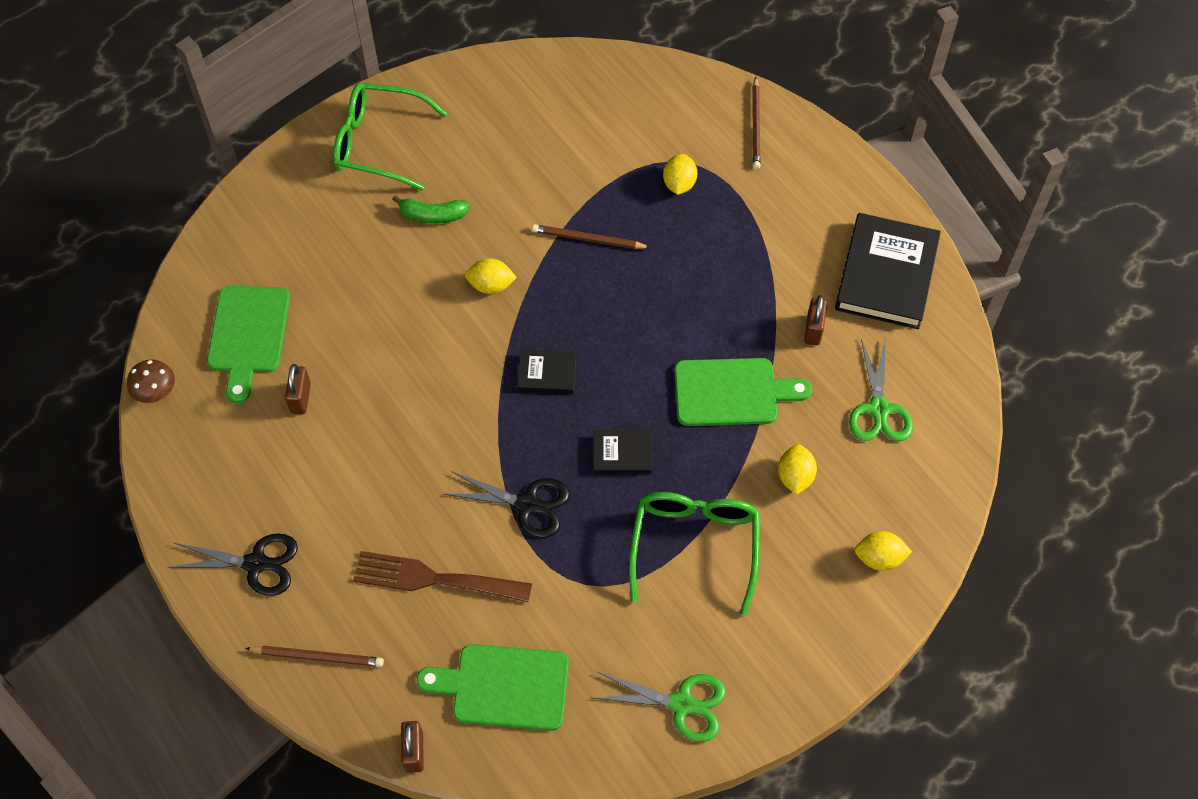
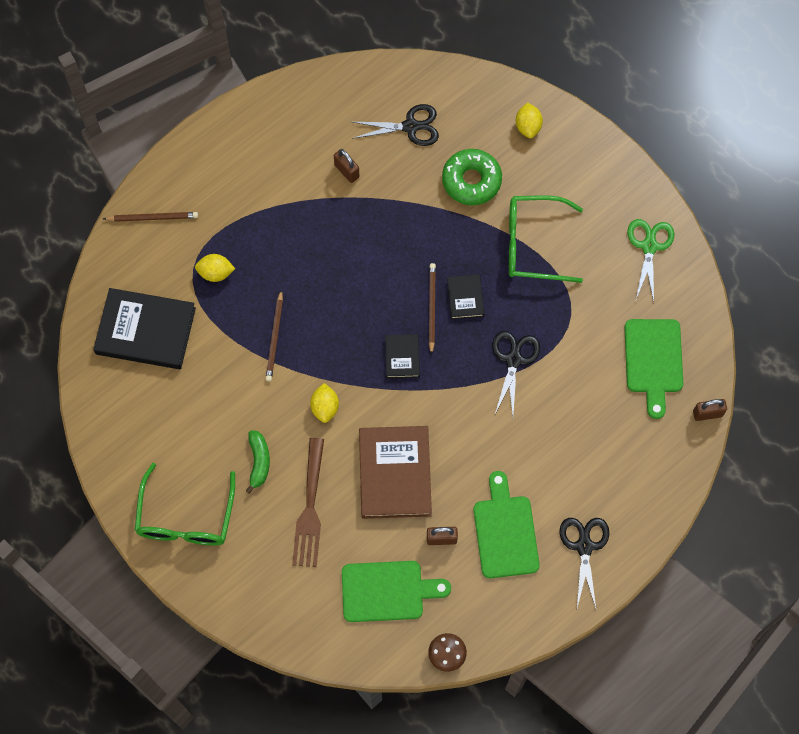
camera: 95 degrees left, 10 degrees up
brown pencil [245,646,384,667] -> brown pencil moved to [429,263,436,355]
brown fork [353,551,532,602] -> brown fork moved to [292,438,324,567]
green cutting board [675,358,812,426] -> green cutting board moved to [473,471,540,578]
yellow lemon [778,444,817,495] -> green donut [442,149,502,205]
brown padlock [804,295,827,346] -> brown padlock turned 45 degrees clockwise [334,149,359,183]
black book [835,213,941,329] -> black book moved to [93,288,196,369]
green scissors [849,339,913,441] -> black scissors [352,104,439,146]
none -> brown book [359,426,432,519]

